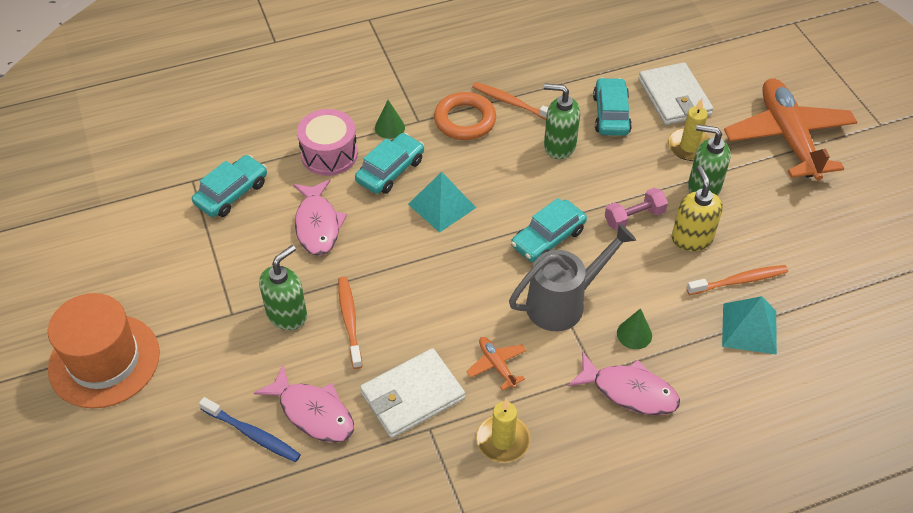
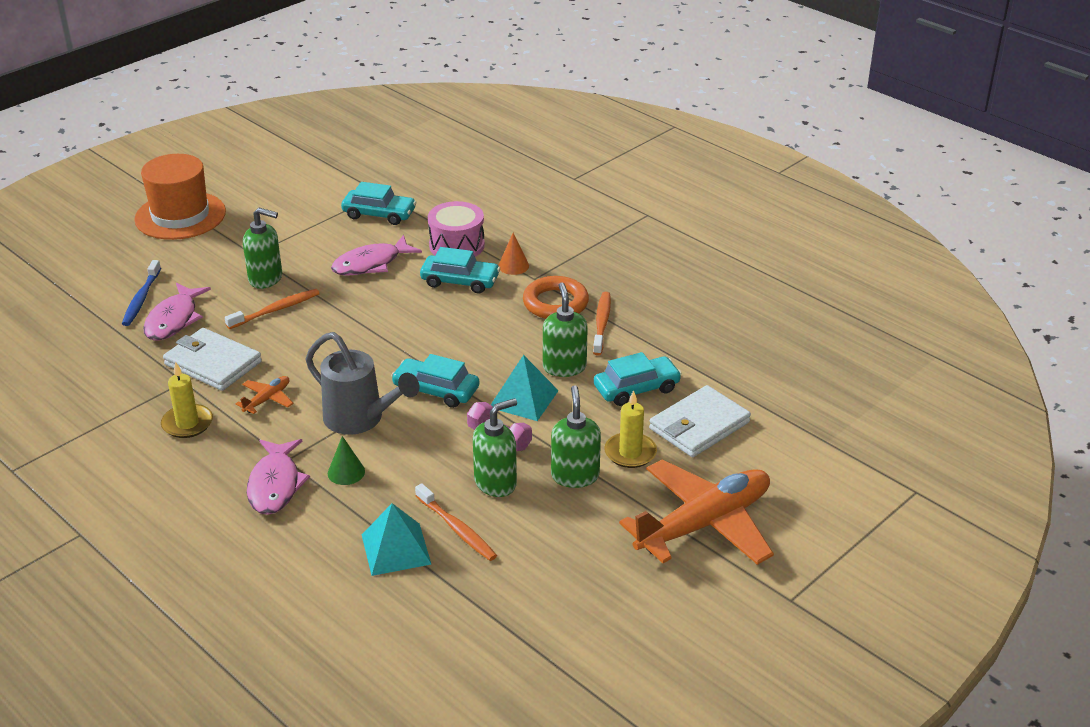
camera: 65 degrees right, 15 degrees down
green cone [375,100,405,139] -> orange cone [498,233,529,275]
turquoise pyramid [408,172,476,233] -> turquoise pyramid moved to [491,355,559,421]
yellow soap dispenser [672,165,723,251] -> green soap dispenser [473,398,517,497]

